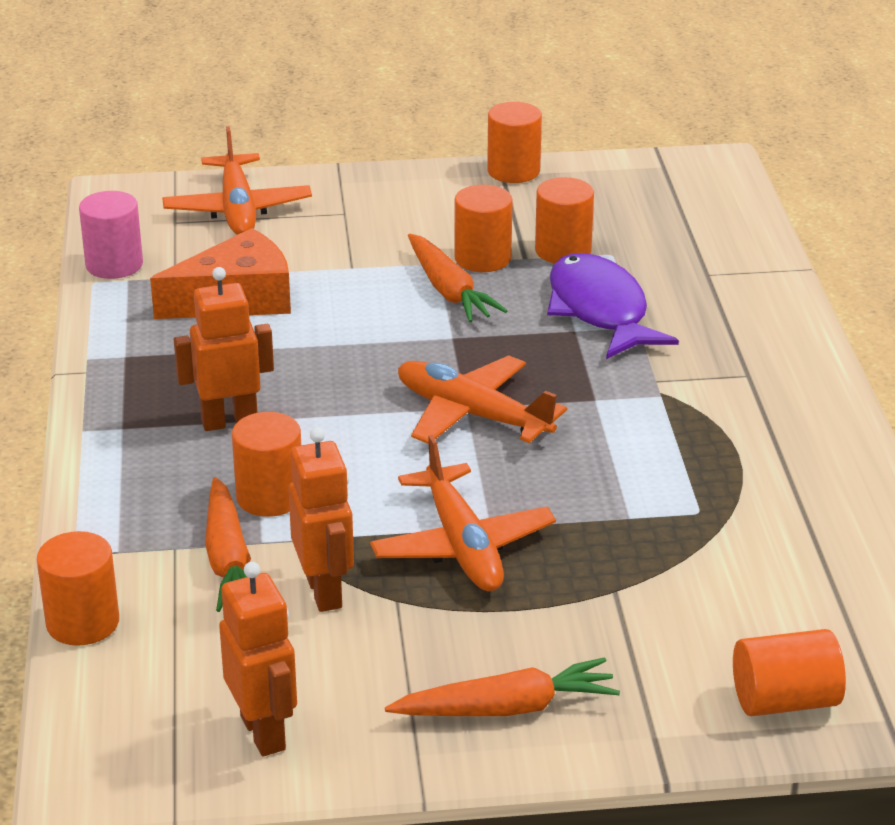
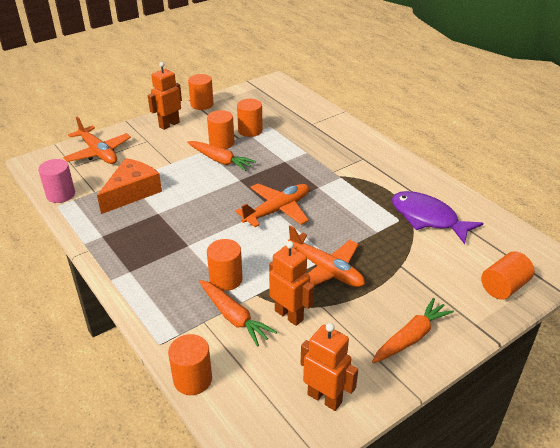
camera: 30 degrees left, 5 degrees up
orange robot [174,267,274,431] -> orange robot moved to [148,62,182,130]
orange plane [398,355,567,444] -> orange plane turned 135 degrees clockwise [235,183,309,227]
purple fish [547,253,679,359] -> purple fish moved to [392,191,483,244]

